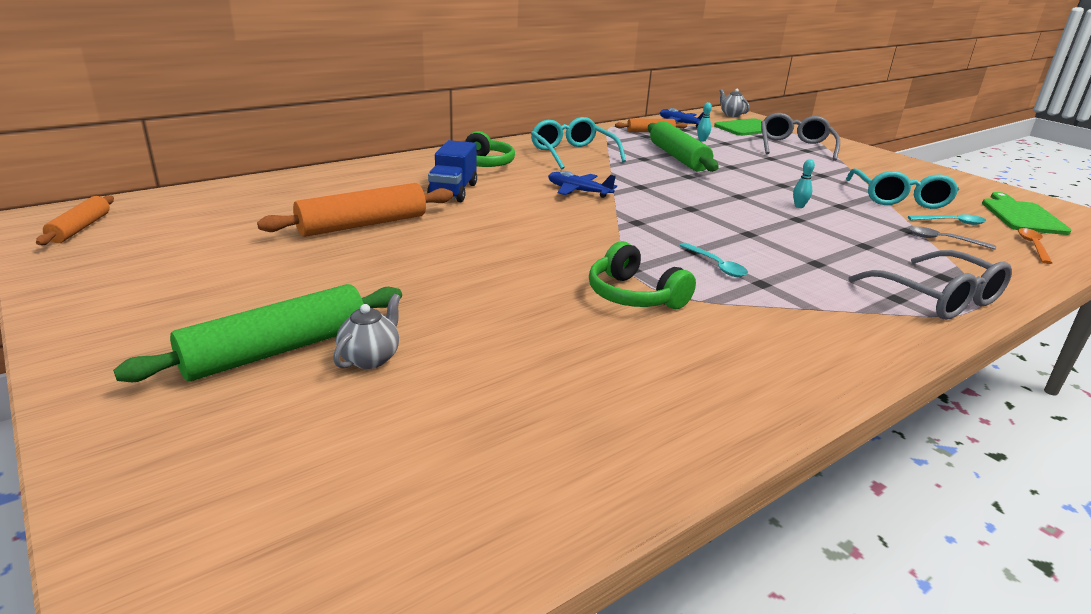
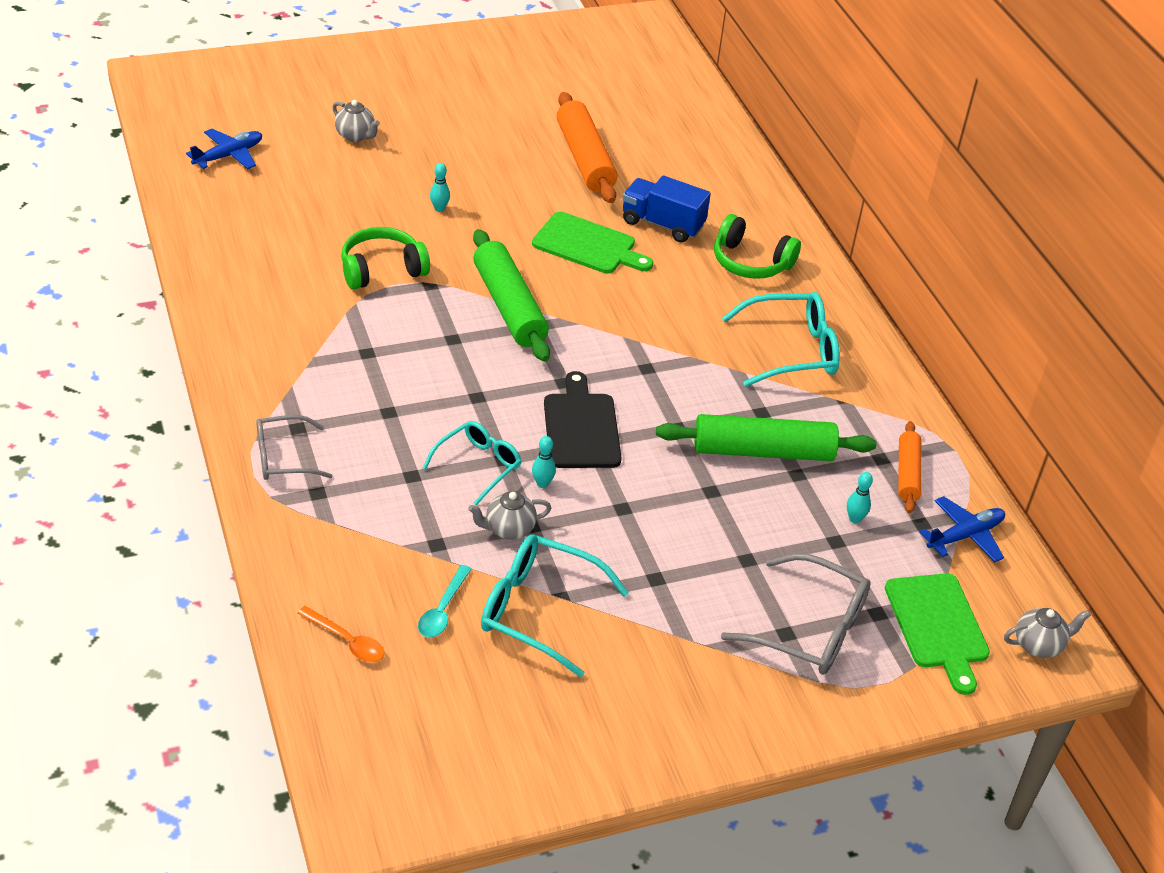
camera: 105 degrees right, 15 degrees up
orange rolling pin [36,195,114,245] -> none
green rolling pin [113,284,402,382] -> green rolling pin moved to [473,229,550,362]
blue plane [548,171,617,198] -> blue plane moved to [186,129,262,169]
turquoise spoon [679,243,748,277] -> none
grey glasses [848,250,1012,320] -> grey glasses [256,415,333,480], size x0.65
grey spoon [909,226,996,250] -> none
green cutting board [982,192,1072,235] -> green cutting board moved to [532,212,653,274]
none -> turquoise glasses [422,421,521,506]
none -> turquoise bowling pin [430,163,450,212]
none -> grey teapot [468,491,551,540]
none -> black cutting board [544,371,622,468]

